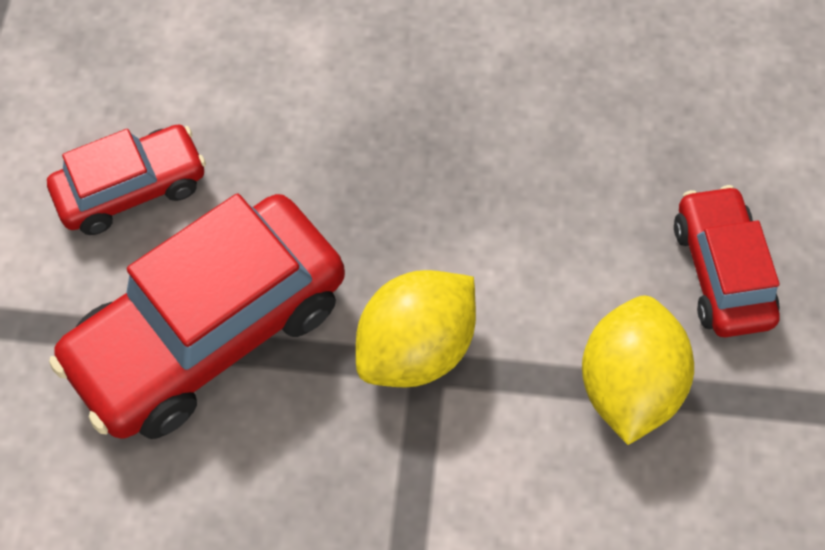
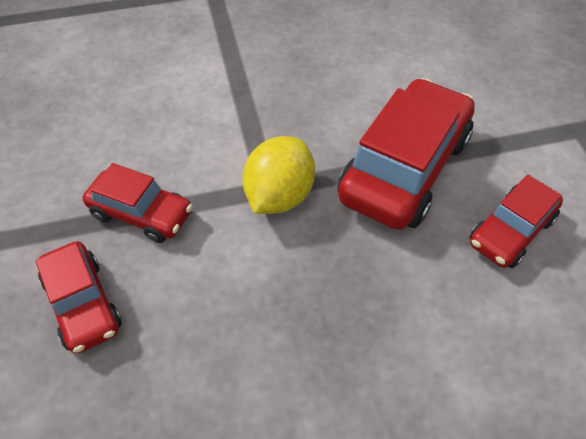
camera: 160 degrees right, 10 degrees down
yellow lemon [582,296,694,445] -> red car [83,163,193,243]

